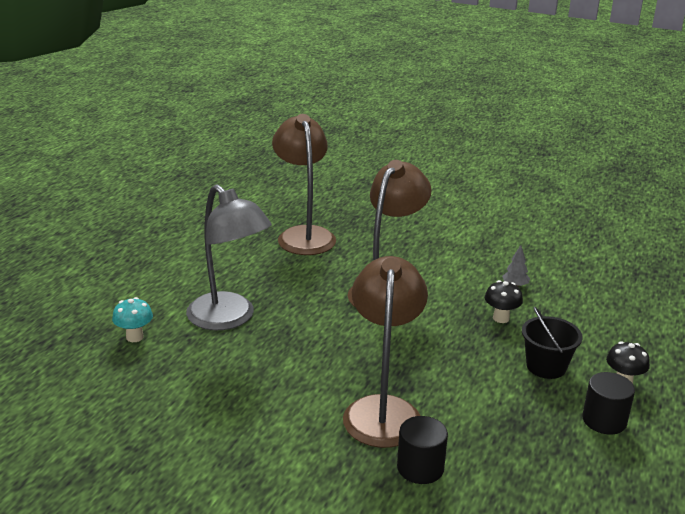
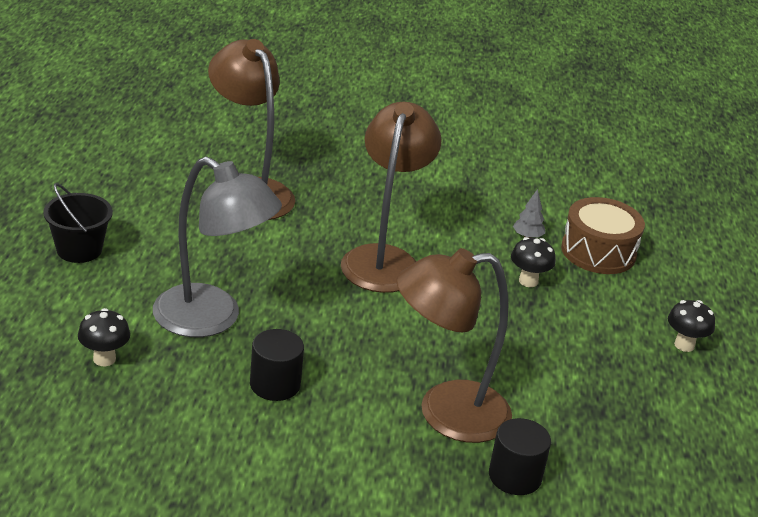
camera: 20 degrees left, 5 degrees up
turquoise mushroom [112,297,153,342] -> black mushroom [78,308,130,366]
brown lamp [343,256,428,448] -> brown lamp turned 90 degrees counterclockwise [396,248,512,443]
black bucket [522,307,583,379] -> black bucket moved to [43,183,113,263]
black cylinder [582,372,635,435] -> black cylinder moved to [250,329,304,401]
none -> brown drum [561,197,645,274]

